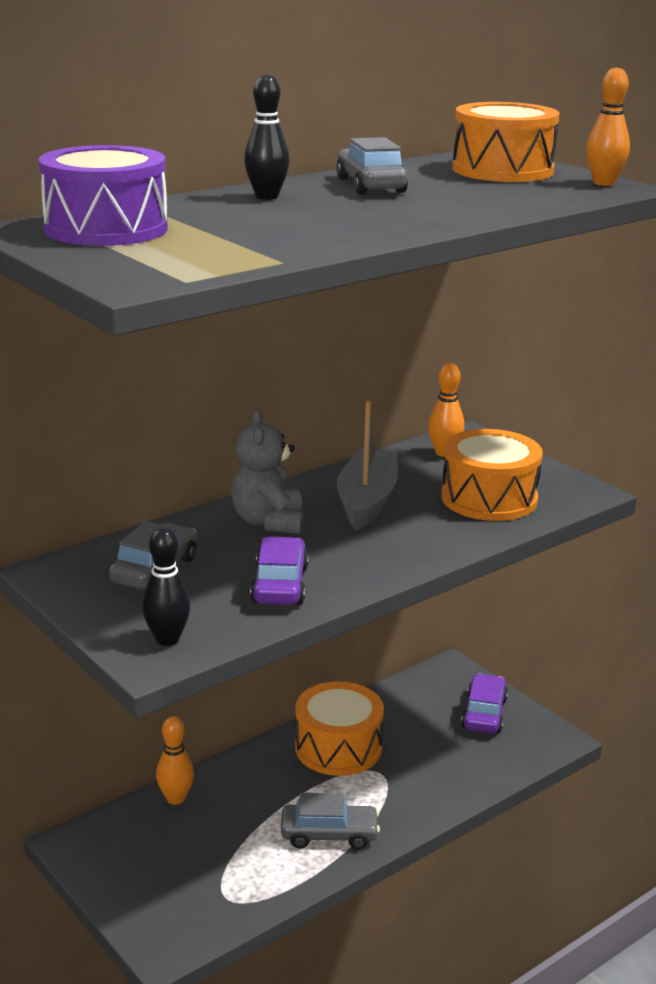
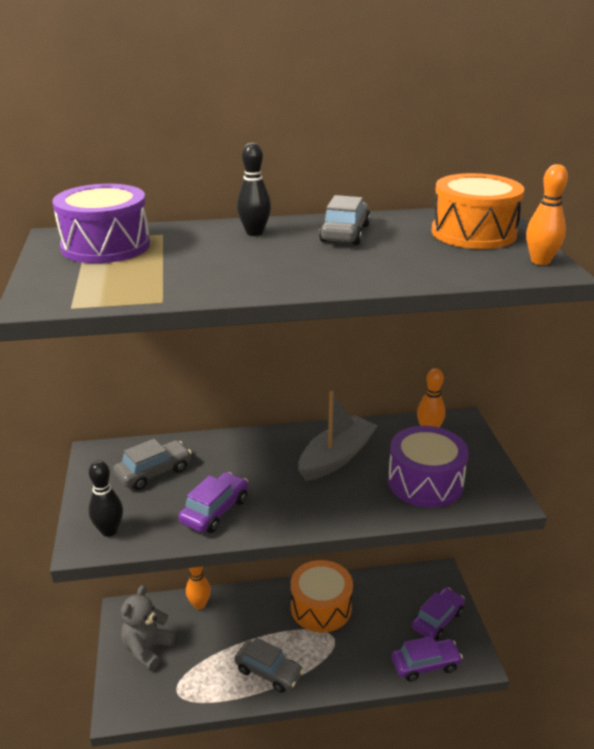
camera: 30 degrees right, 5 degrees up
grey teddy bear [231,410,304,534] -> grey teddy bear moved to [121,585,175,671]
orange drum [441,429,543,521] -> purple drum [388,426,469,508]
none -> purple car [392,636,463,681]

